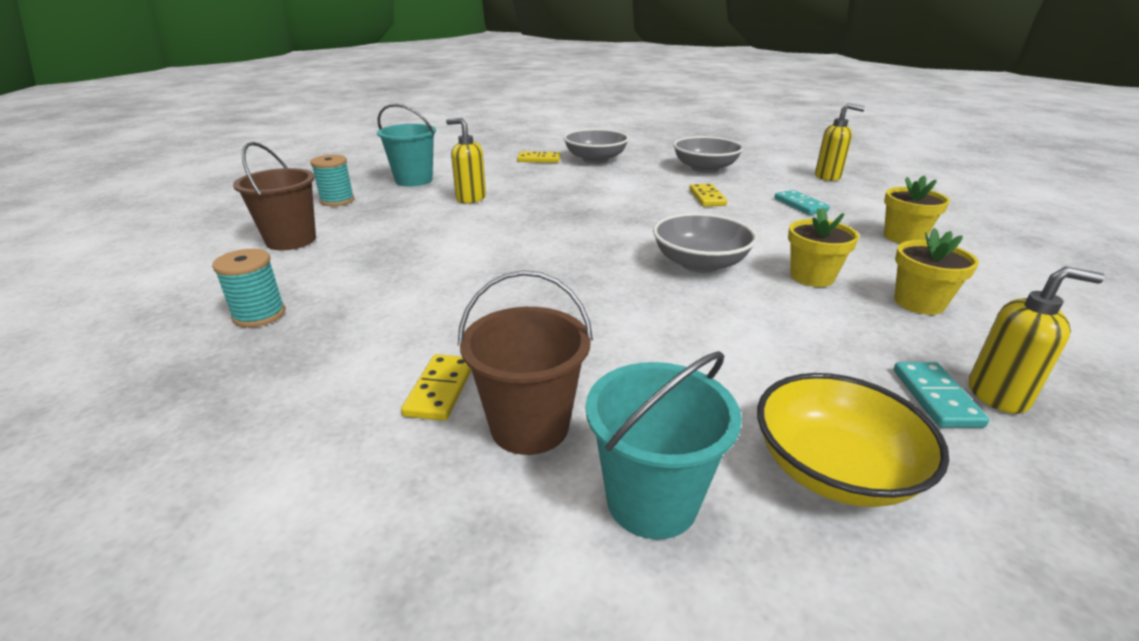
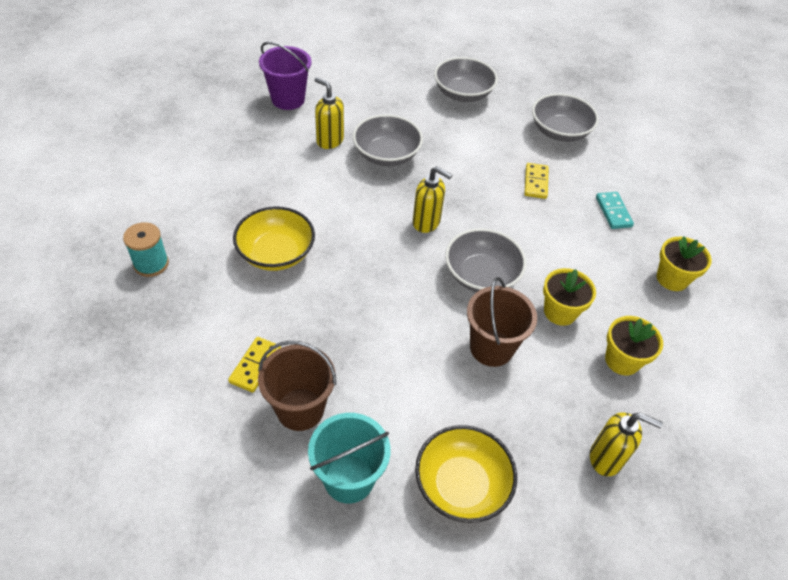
camera: 10 degrees right, 20 degrees up
brown bucket [233,142,316,250] -> brown bucket moved to [467,277,537,367]
turquoise spool [310,155,355,206] -> none
turquoise bucket [377,104,436,186] -> purple bucket [259,42,312,110]
yellow domino [517,152,560,163] -> none
yellow soap dispenser [815,103,865,181] -> yellow soap dispenser moved to [413,166,452,233]
turquoise domino [894,362,989,428] -> none
none -> yellow bowl [233,206,315,271]
none -> grey bowl [353,114,423,166]

